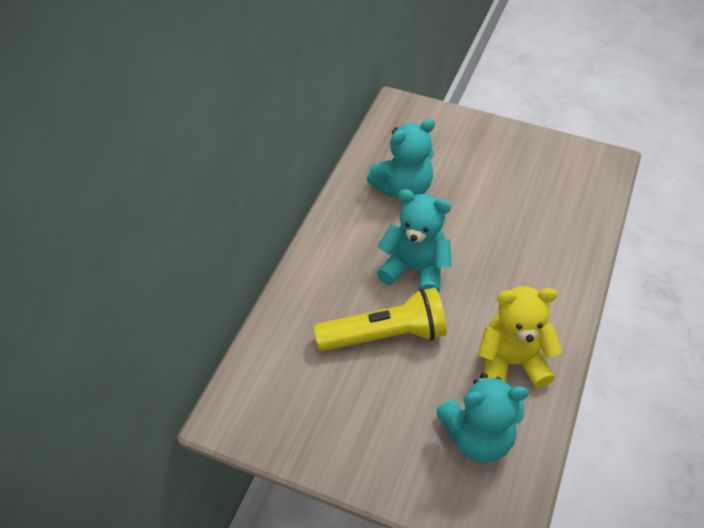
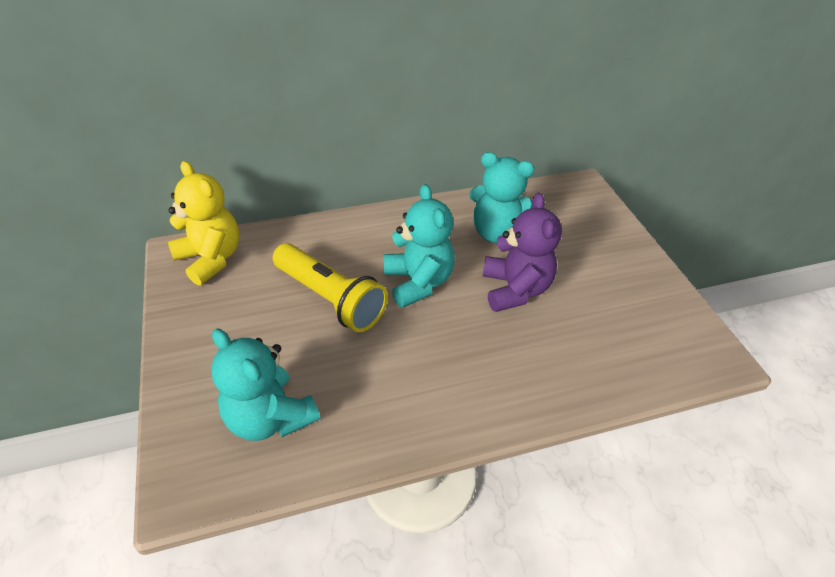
camera: 50 degrees right, 5 degrees down
yellow teddy bear [478,286,562,388] -> yellow teddy bear moved to [168,161,240,286]
none -> purple teddy bear [483,193,562,312]

